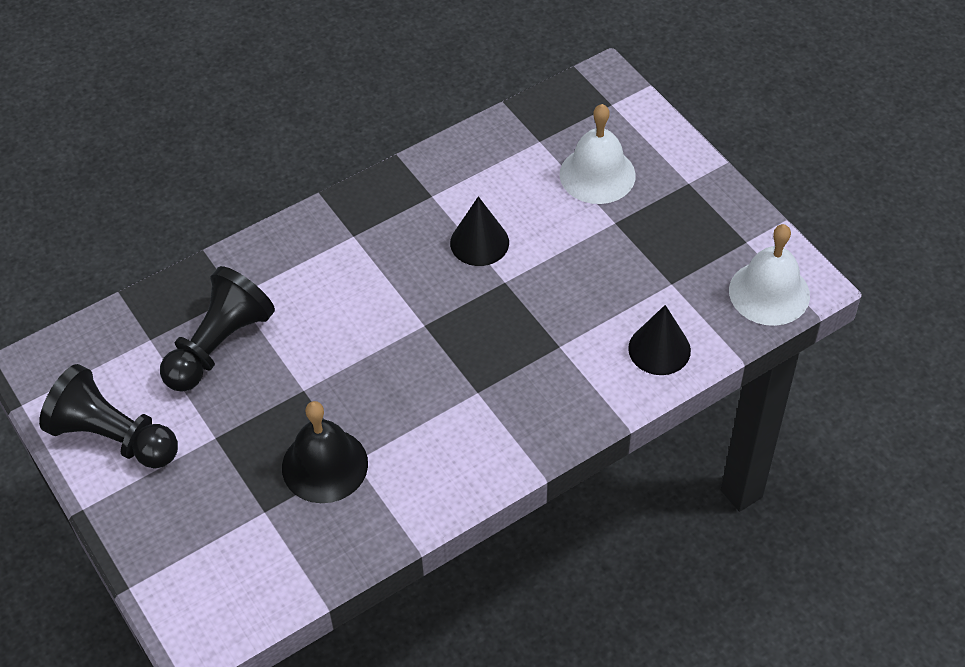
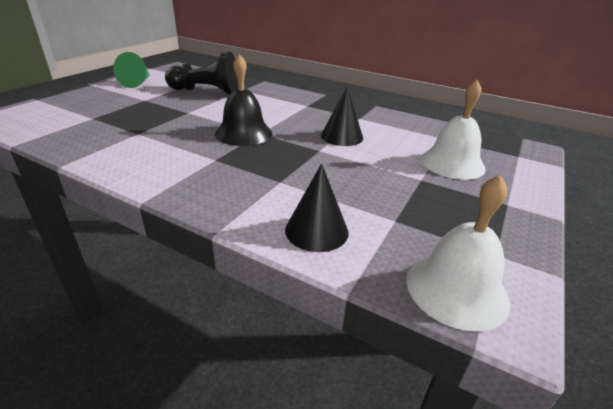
camera: 60 degrees right, 20 degrees down
black pawn [39,364,178,469] -> green cone [113,52,150,88]
black bell [282,401,368,503] -> black bell moved to [215,54,272,146]

